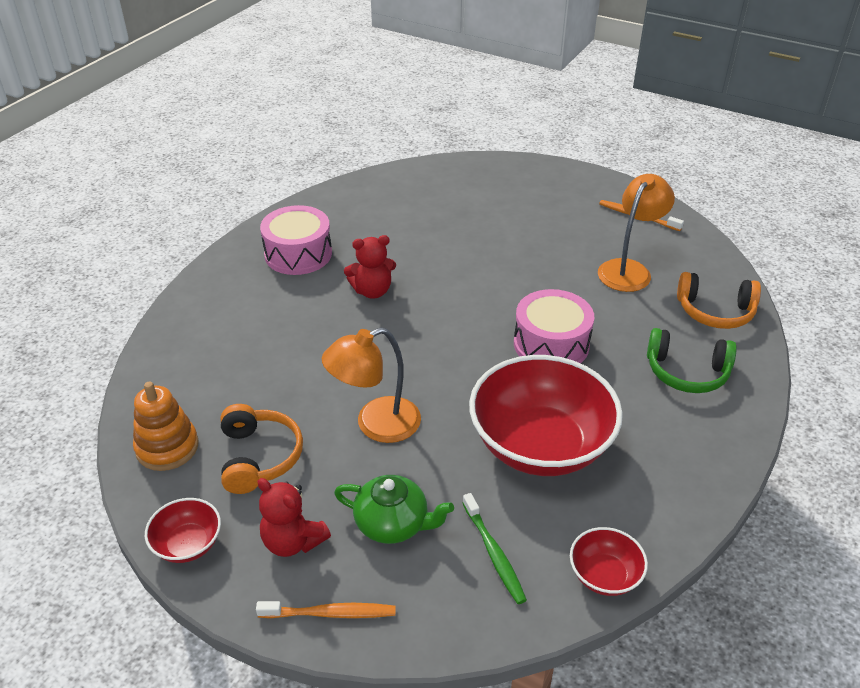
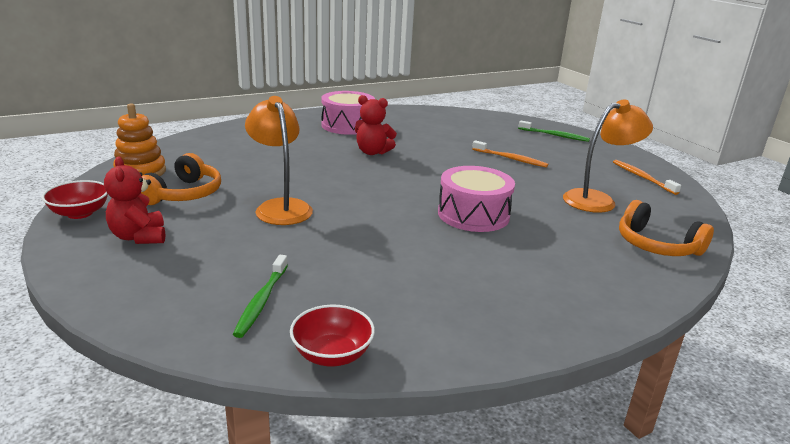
camera: 30 degrees right, 15 degrees down
orange toothbrush [256,601,396,618] -> orange toothbrush moved to [472,140,548,168]
orange lamp [322,327,421,443] -> orange lamp turned 60 degrees clockwise [245,96,313,225]
green teapot [334,475,454,544] -> none
red bowl [469,355,623,476] -> none
green headphones [647,328,737,393] -> none
none -> green toothbrush [518,120,590,142]

